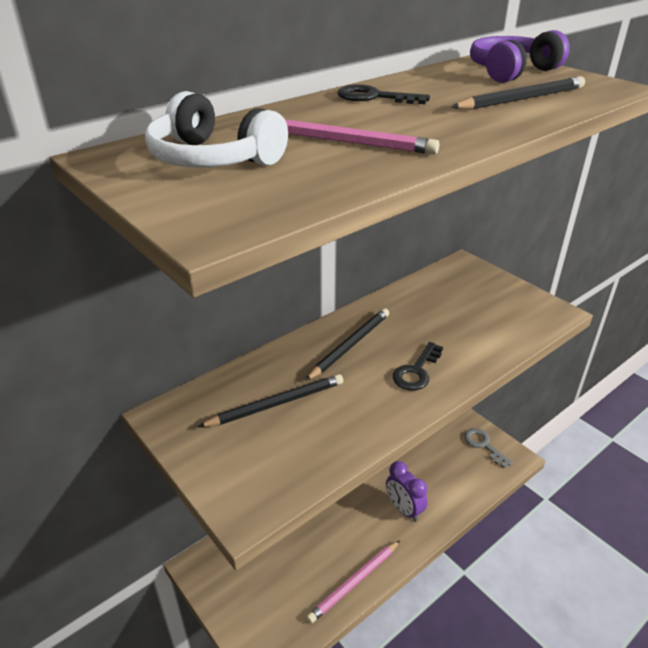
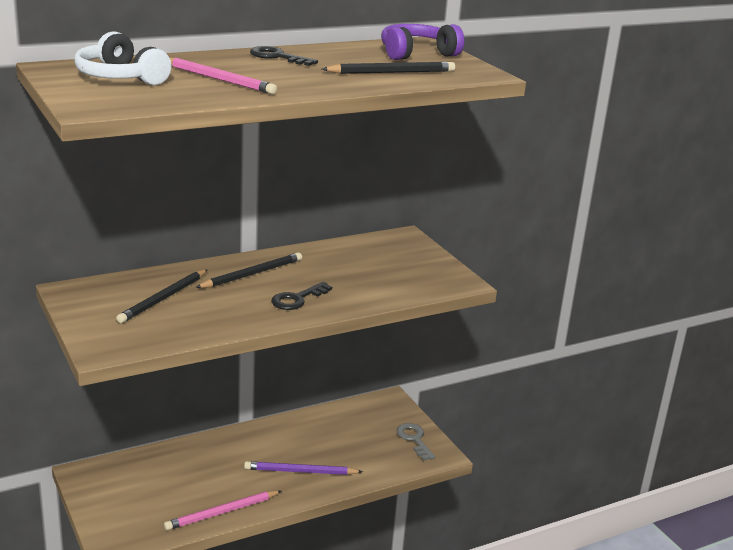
camera: 10 degrees right, 10 degrees down
black pencil [198,374,343,427] -> black pencil turned 135 degrees clockwise [116,269,208,323]
purple clock [386,461,428,522] -> purple pencil [244,461,363,475]

